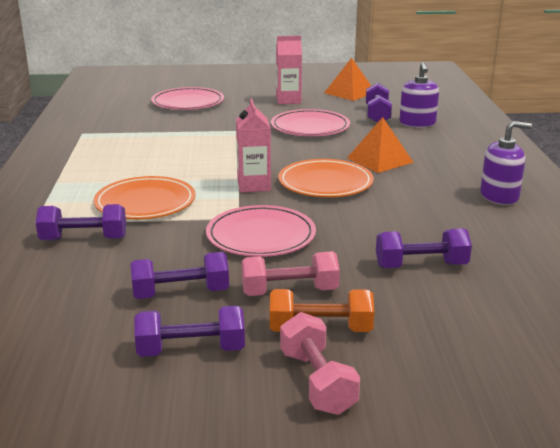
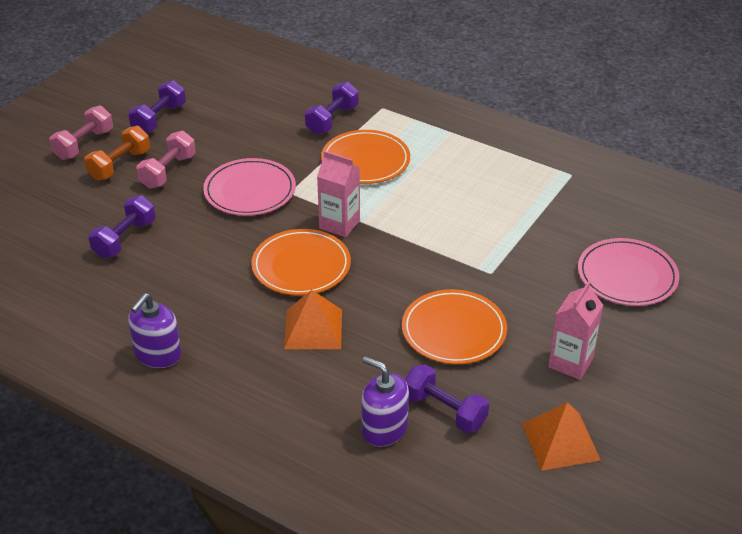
camera: 125 degrees right, 15 degrees up
purple dumbbell [131,252,229,299] -> none
pink plate [271,109,350,136] -> orange plate [402,289,507,364]
pink dumbbell [280,312,360,415] -> pink dumbbell turned 75 degrees counterclockwise [49,105,113,160]

